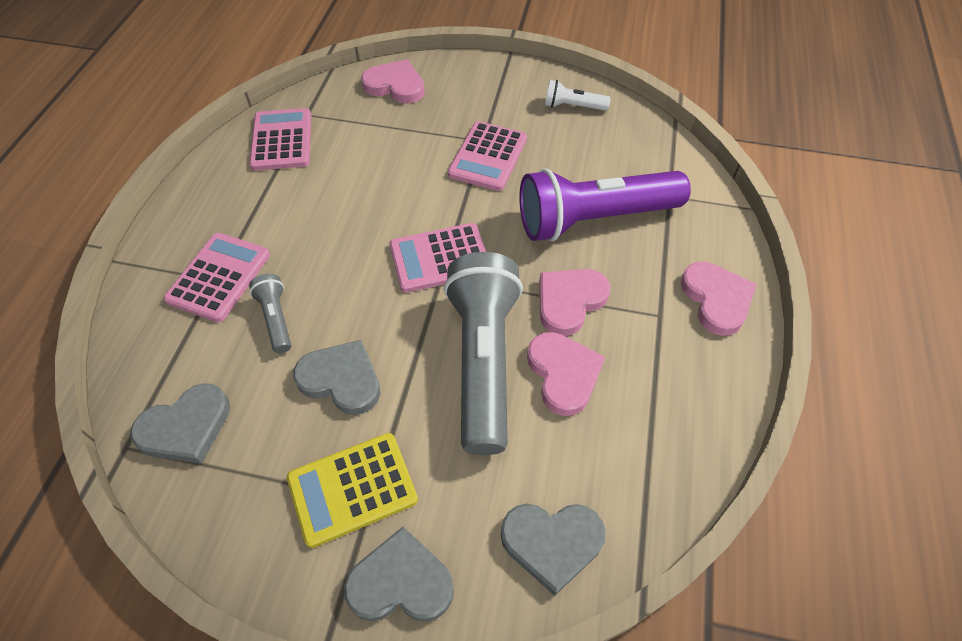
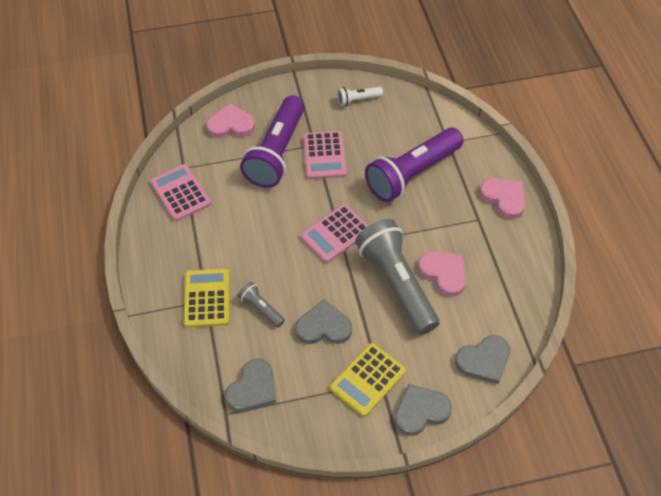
camera: 25 degrees left, 0 degrees up
pink calculator [164,233,270,322] -> yellow calculator [184,268,230,327]
pink heart [539,269,610,336] -> none
none -> purple flashlight [240,95,305,188]

